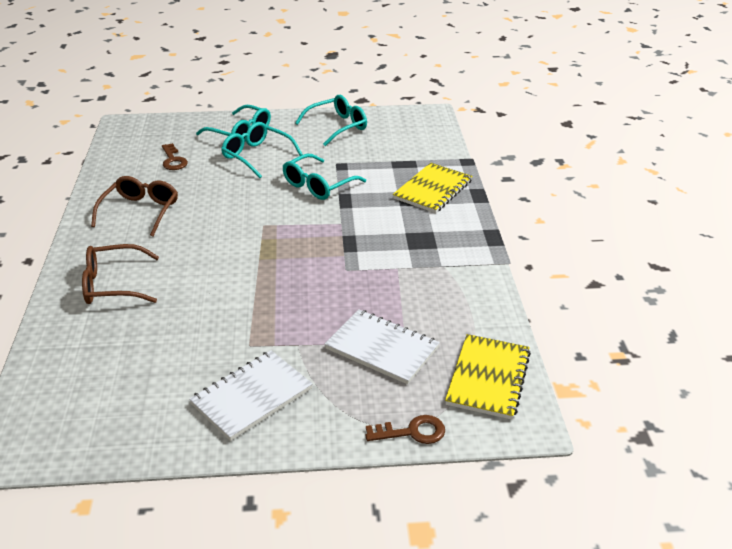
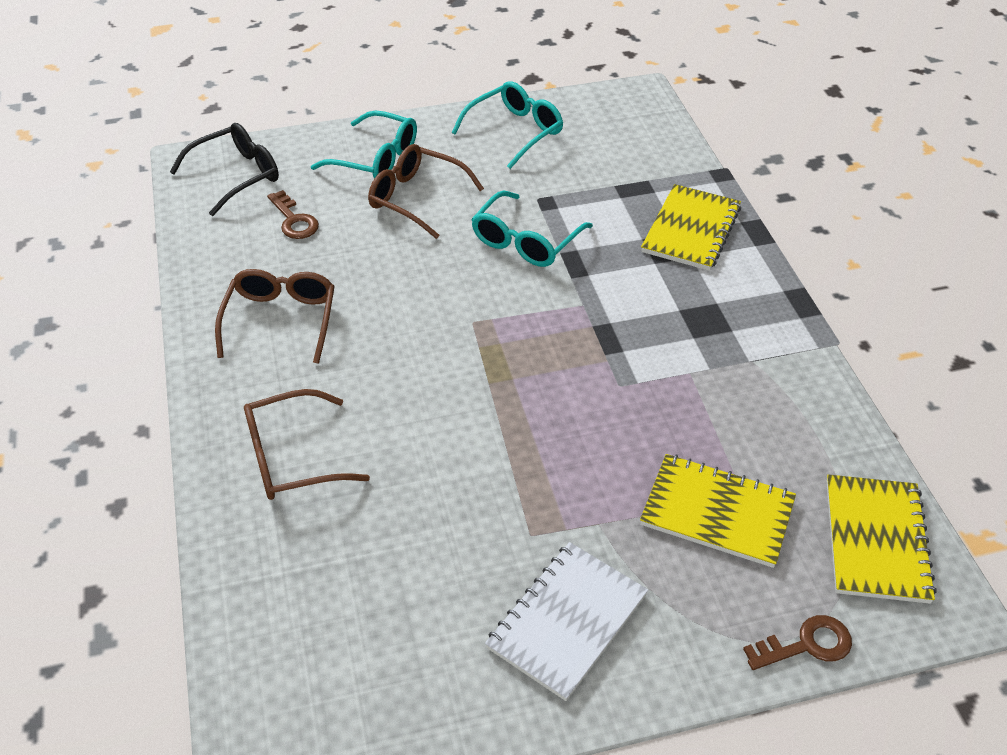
camera: 10 degrees left, 10 degrees up
turquoise glasses [221,122,303,178] -> brown glasses [368,144,484,239]
white notebook [325,309,440,384] -> yellow notebook [640,454,796,568]
none -> black glasses [170,123,279,216]

